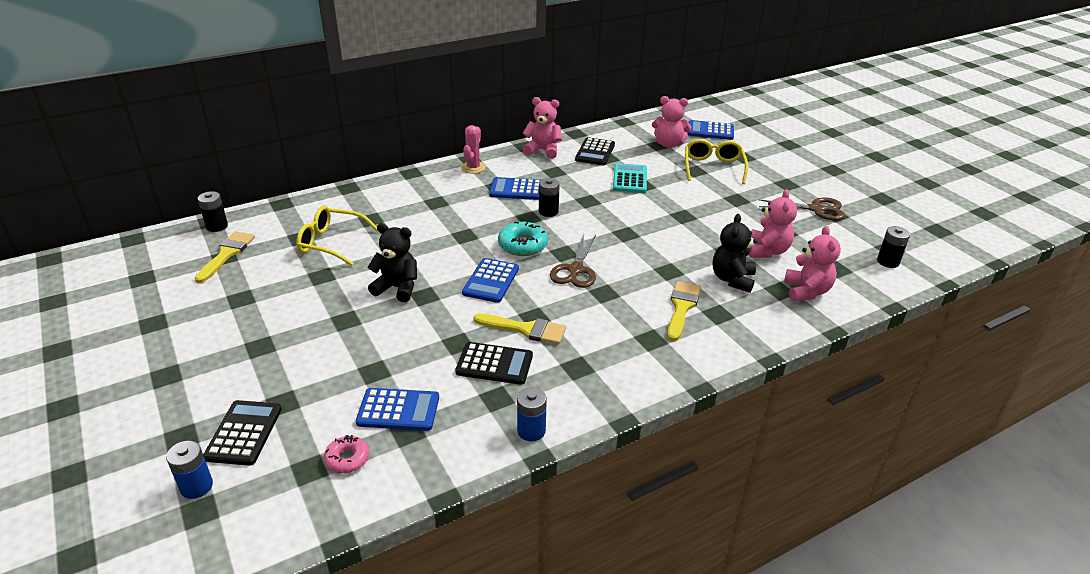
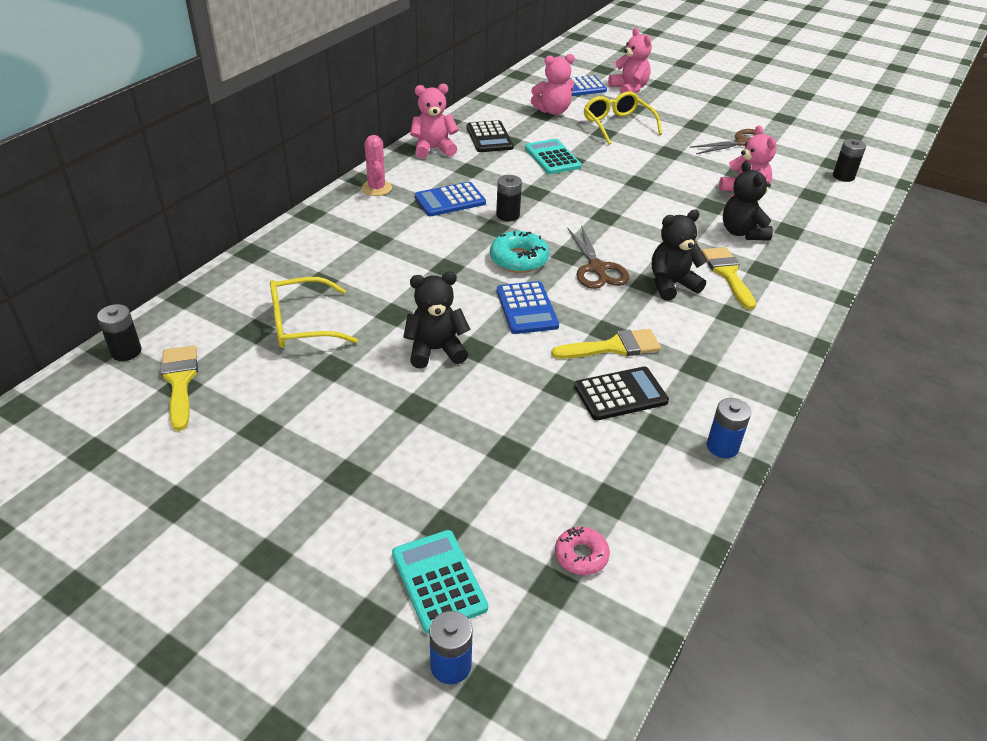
camera: 30 degrees left, 5 degrees up
black calculator [203,400,282,466] -> turquoise calculator [392,530,488,633]
blue calculator [356,388,439,431] -> none
pink teddy bear [784,226,841,302] -> pink teddy bear moved to [608,28,652,94]
none -> black teddy bear [652,210,707,301]

